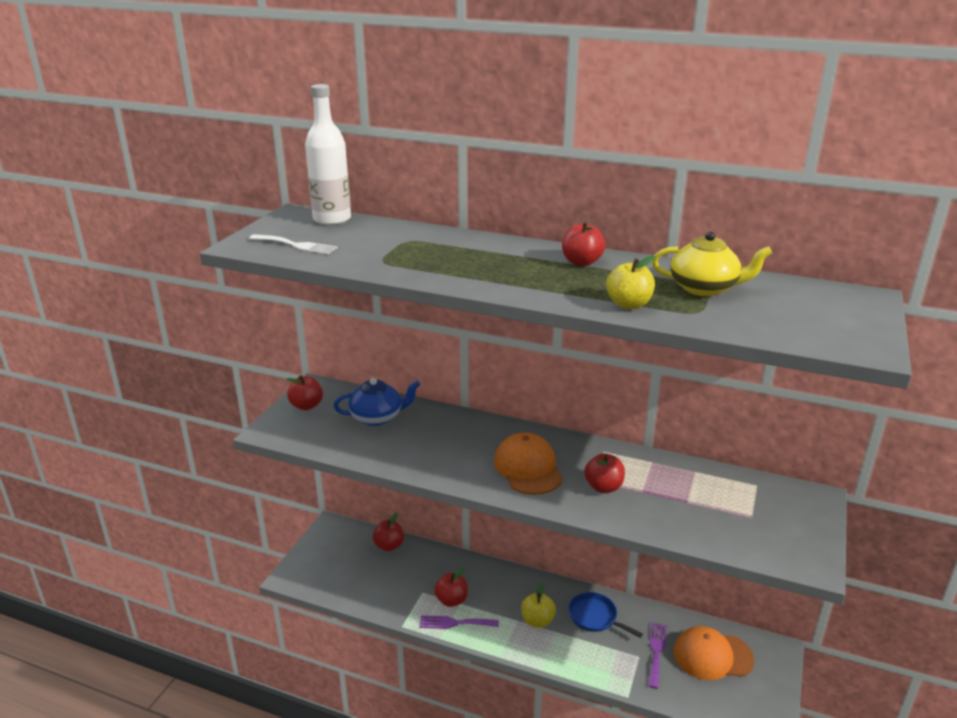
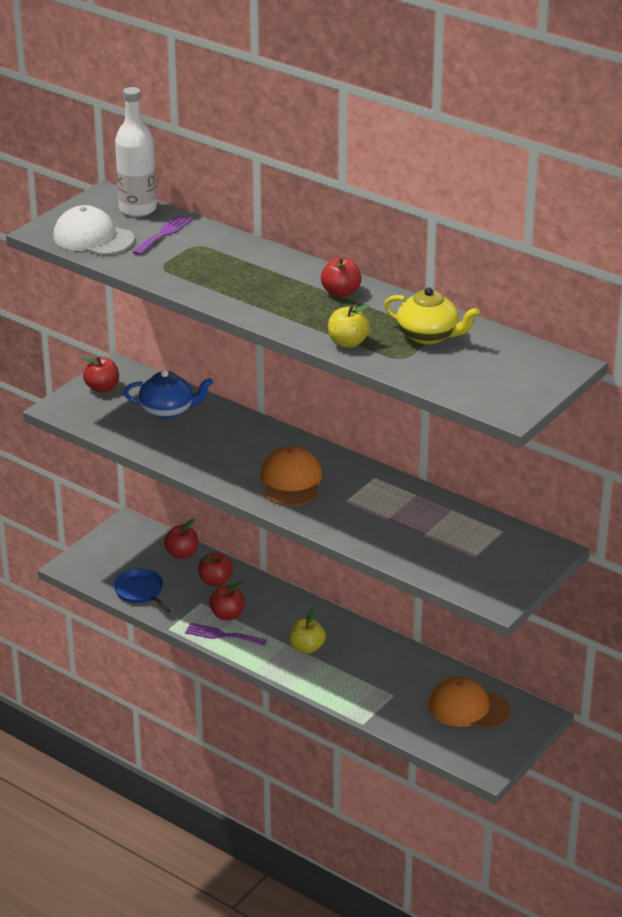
camera: 15 degrees right, 5 degrees up
white fork [249,234,337,255] -> white cap [53,205,134,255]
blue pan [568,592,643,638] -> blue pan moved to [113,569,171,613]
red apple [584,453,625,493] -> red apple moved to [198,552,233,586]
purple fork [648,622,667,689] -> purple fork moved to [133,215,192,255]

